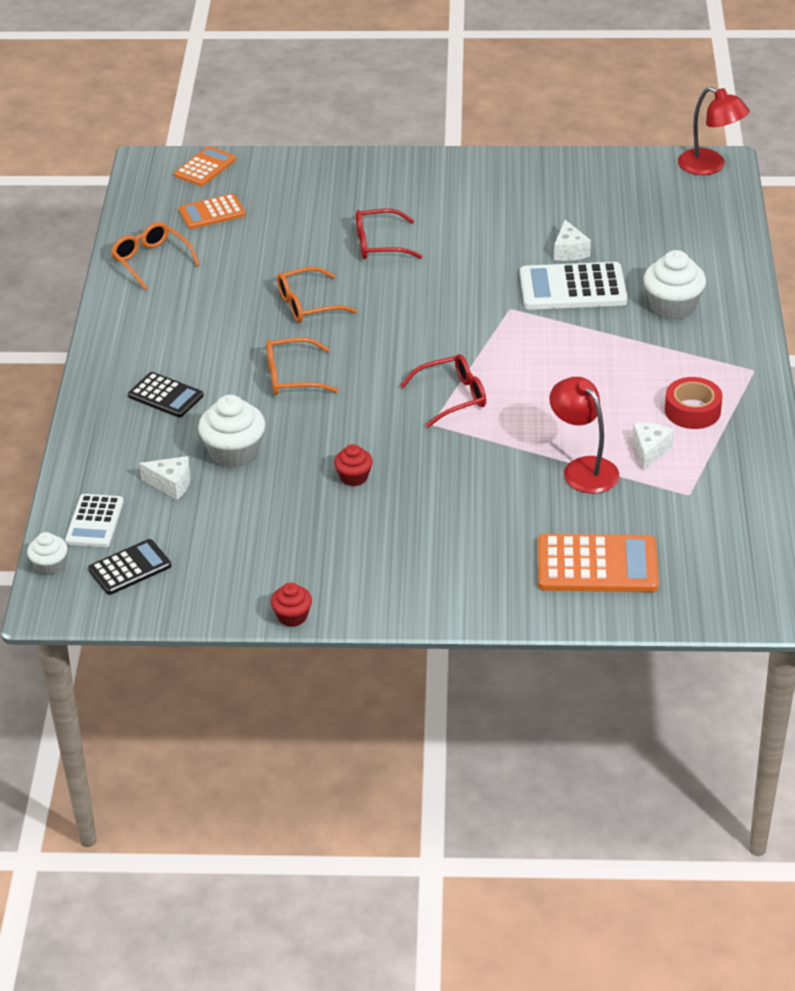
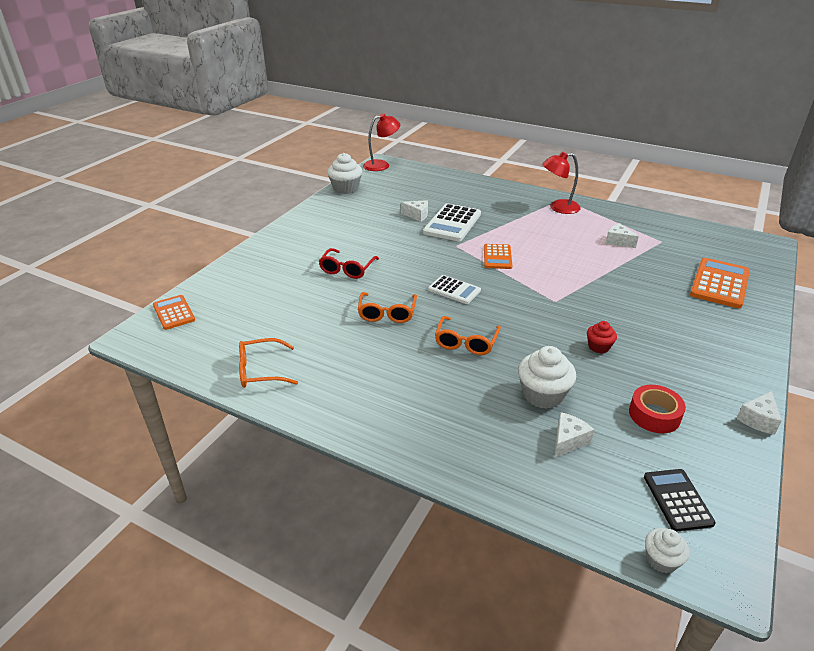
camera: 65 degrees left, 5 degrees down
white calculator [65,494,124,547] -> white calculator moved to [428,275,481,304]
black calculator [128,372,204,417] -> none
orange calculator [179,194,246,229] -> orange calculator moved to [484,244,512,269]
red cupcake [271,583,312,627] -> white cheese [736,391,782,435]
red glasses [400,354,486,428] -> none
red lamp [549,377,619,493] -> red lamp moved to [542,152,581,214]
white cupcake [644,250,706,320] -> white cupcake moved to [327,153,362,194]
red tape [665,377,723,429] -> red tape moved to [629,385,686,433]

